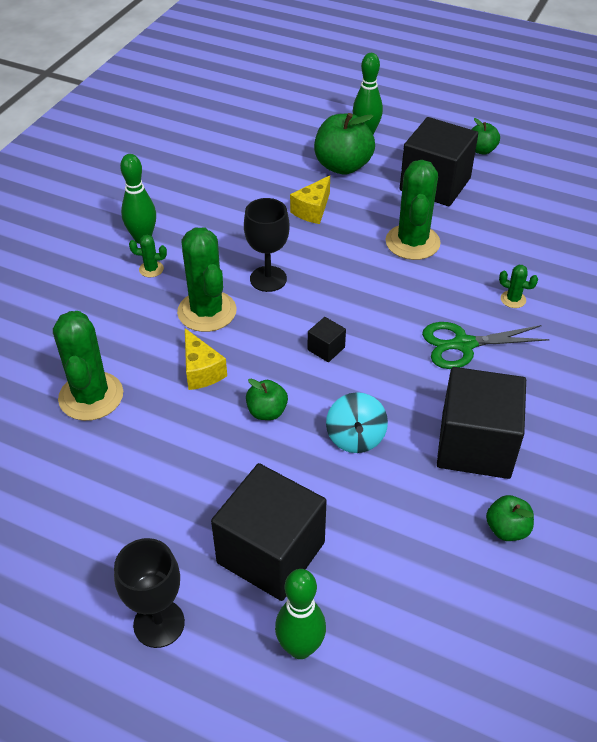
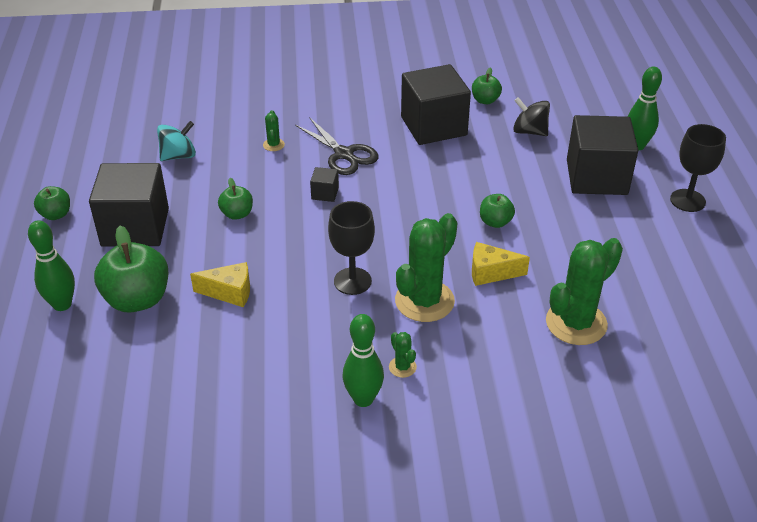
camera: 120 degrees left, 5 degrees down
yellow cheese [185,328,227,390] -> yellow cheese turned 120 degrees counterclockwise [472,242,530,286]
black cube [308,317,346,362] -> black cube moved to [310,167,339,202]
turquoise spinning top [326,392,388,453] -> turquoise spinning top moved to [157,121,196,161]
green cactus [385,160,441,260] -> green apple [218,178,253,220]
green scissors [422,322,550,369] -> black scissors [295,117,379,175]
none -> black spinning top [513,97,550,136]

